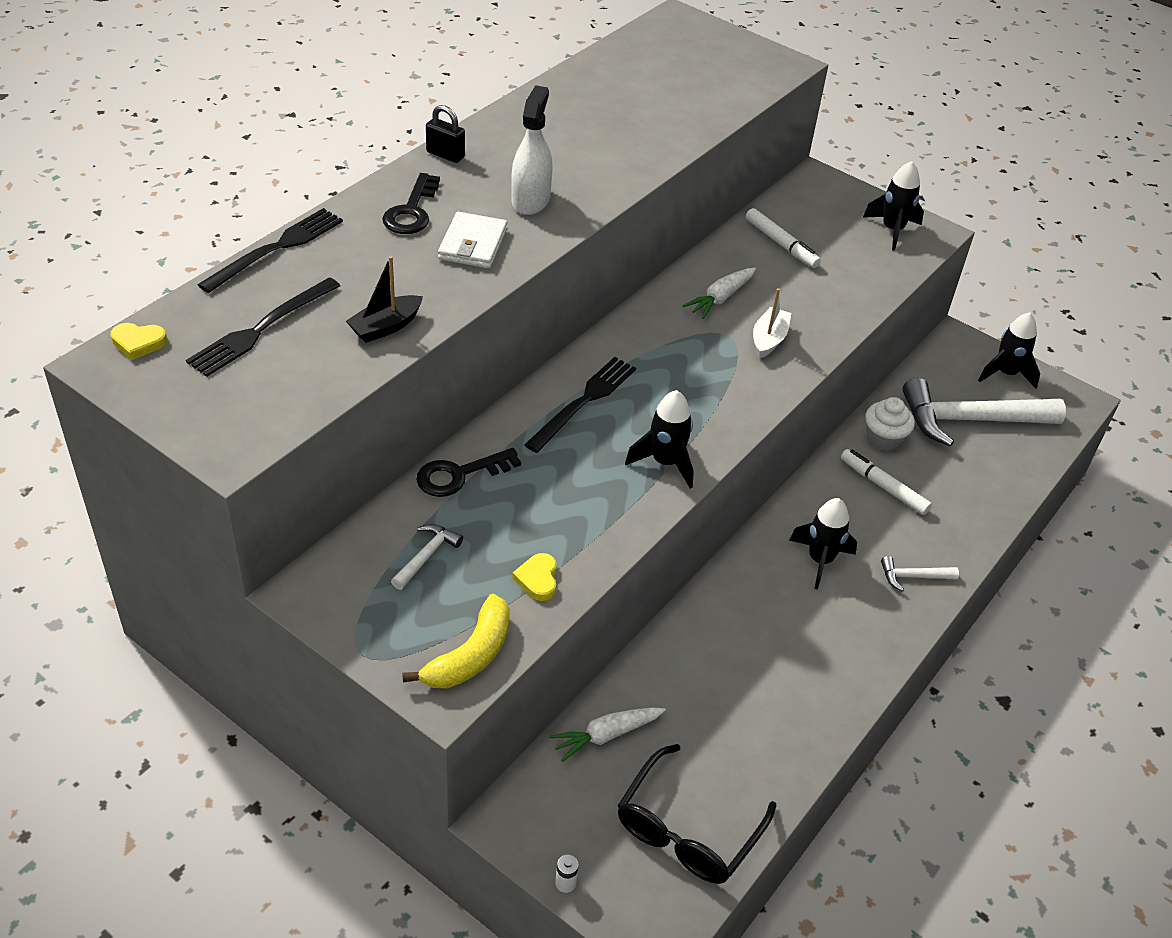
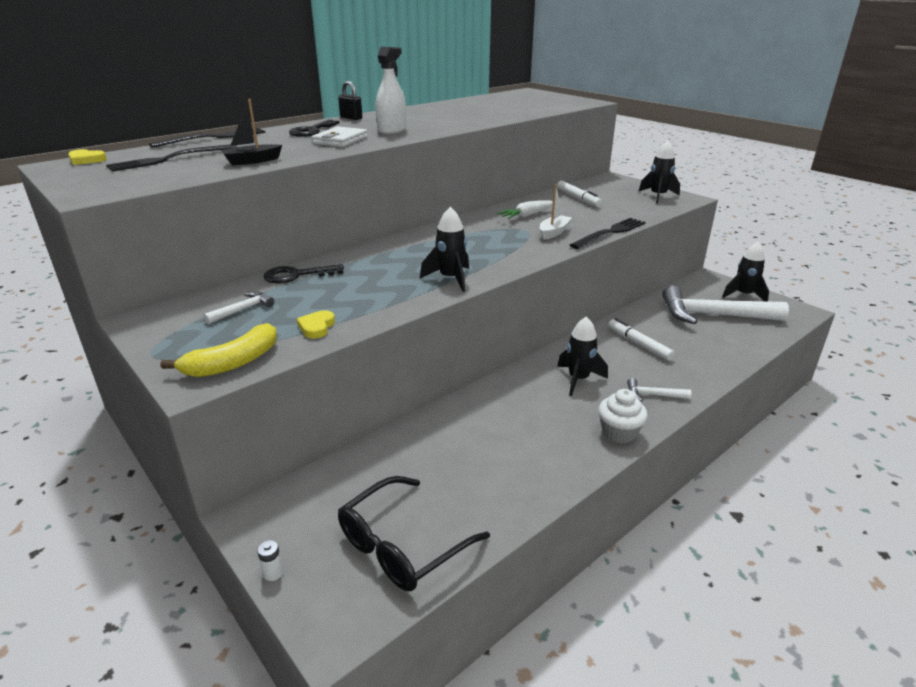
camera: 15 degrees right, 15 degrees down
black fork [524,357,636,453] -> black fork moved to [570,218,645,249]
white carrot [549,707,666,762] -> none
white cupcake [865,397,915,451] -> white cupcake moved to [598,389,648,444]

